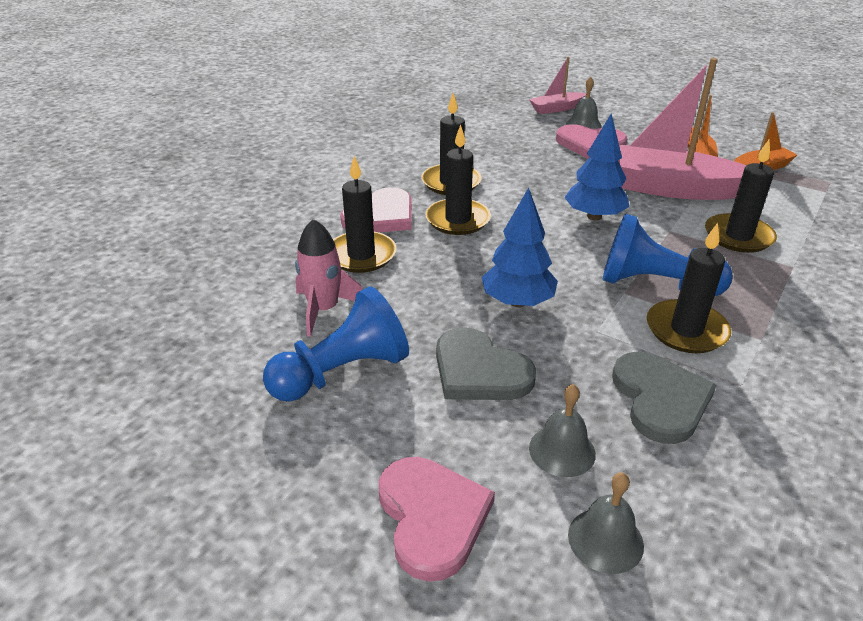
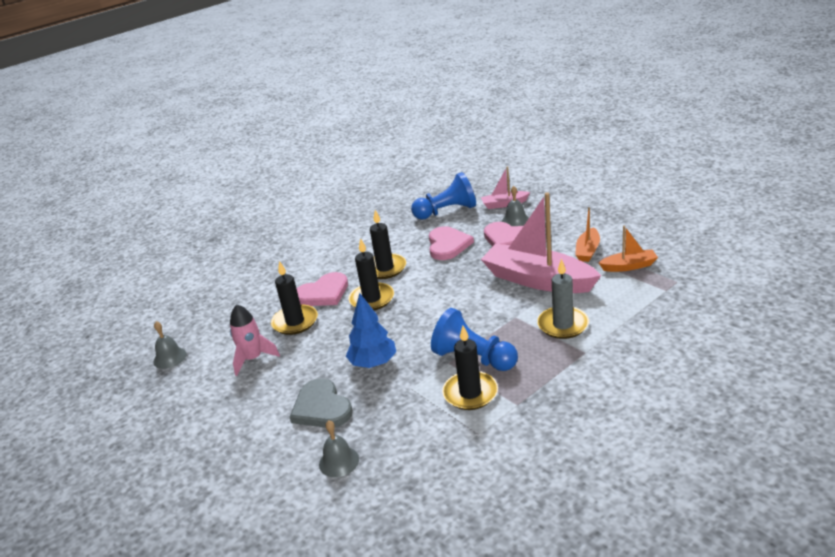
camera: 20 degrees right, 5 degrees down
blue pawn [263,286,409,402] -> blue pawn moved to [411,172,476,220]
pink heart [379,457,495,582] -> pink heart moved to [429,226,474,260]
blue tree [564,114,630,220] -> none
grey bell [568,472,644,574] -> grey bell moved to [153,321,187,369]
grey heart [612,351,717,444] -> none
black candle [705,140,777,253] -> grey candle [537,259,589,339]

